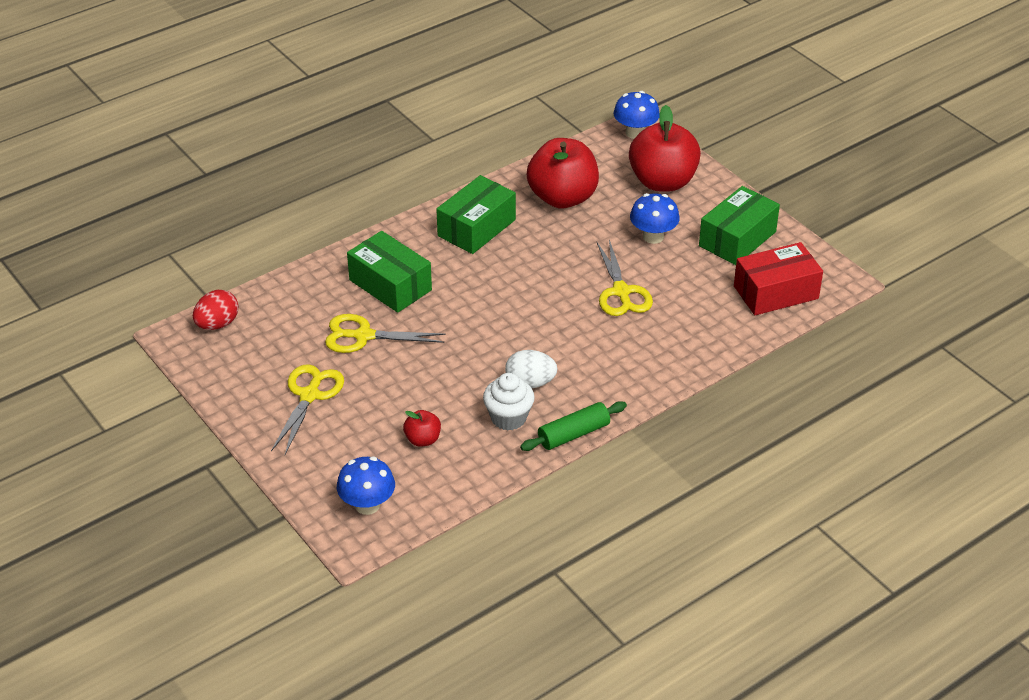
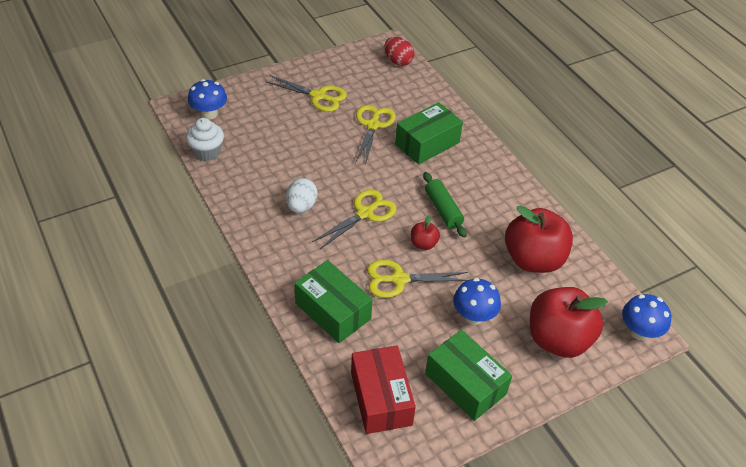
camera: 95 degrees right, 5 degrees up
red apple [403,410,441,447] -> red apple moved to [411,215,440,250]
green box [436,175,516,254] -> green box moved to [294,260,373,343]
white cupcake [483,373,535,430] -> white cupcake moved to [186,118,224,161]
green rolling pin [520,401,627,451] -> green rolling pin moved to [423,172,467,238]
none -> yellow scissors [312,189,396,249]

